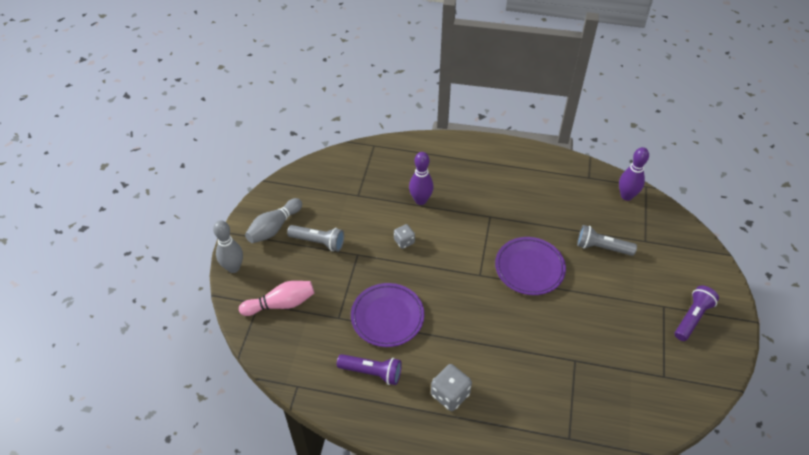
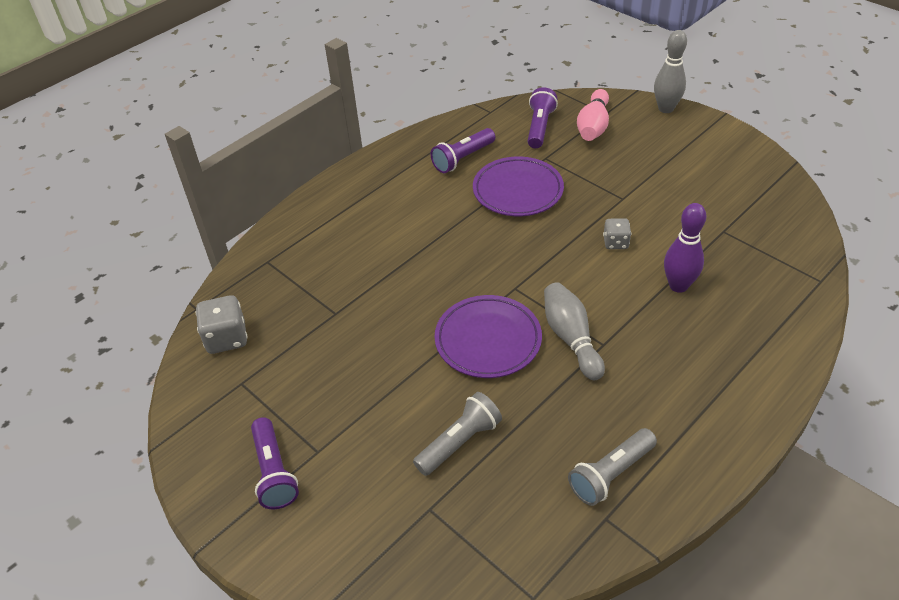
camera: 125 degrees right, 5 degrees down
grey bowling pin [245,198,302,243] -> grey bowling pin moved to [544,282,605,380]
grey flashlight [287,225,344,252] -> grey flashlight moved to [568,428,657,506]
grey dice [431,364,472,411] -> grey dice moved to [196,295,247,354]
purple bowling pin [619,147,649,201] -> none
none -> purple flashlight [527,87,558,148]

